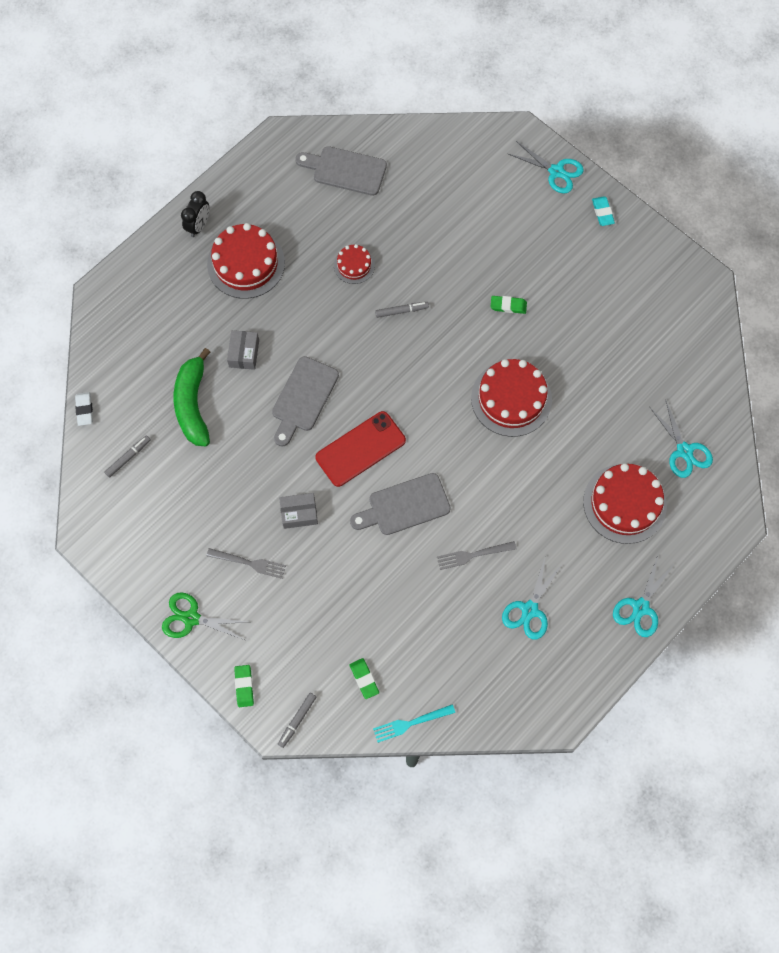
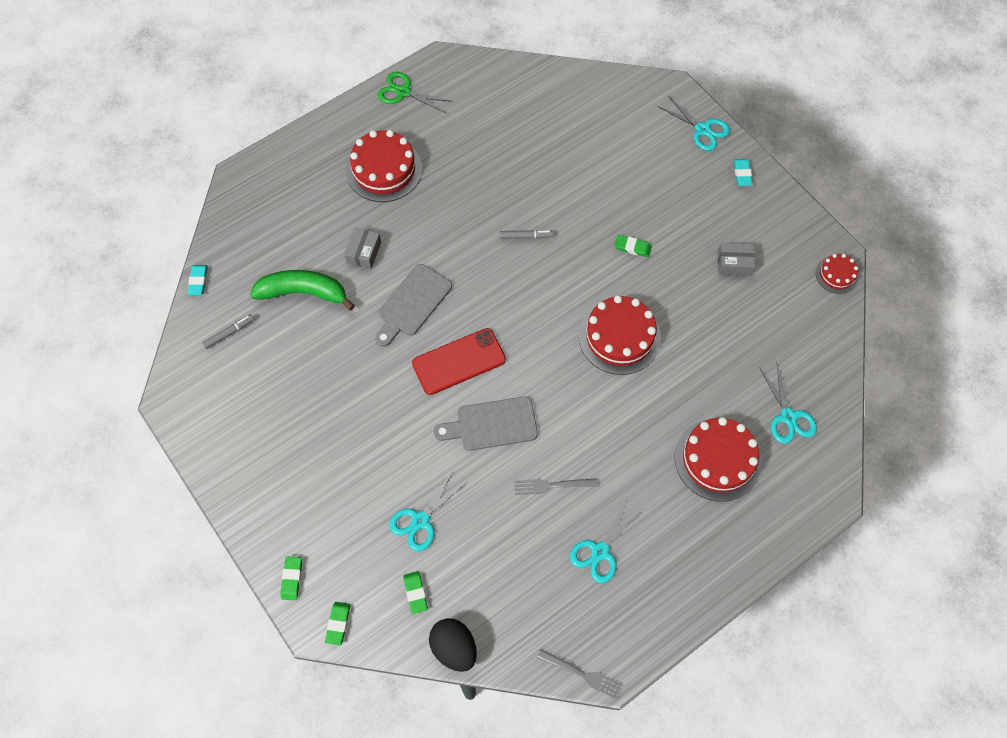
camera: 10 degrees right, 5 degrees down
white eraser [75,392,93,426] -> turquoise eraser [188,265,208,295]
green scissors [162,592,247,640] -> green scissors moved to [378,72,453,113]
green banana [174,348,210,446] -> green banana turned 90 degrees clockwise [250,270,355,310]
black clock [181,191,209,237] -> none
grey fork [206,548,286,579] -> grey fork moved to [537,649,623,699]
grey marker [278,693,316,748] -> green eraser [325,602,350,645]
grey box [279,493,318,529] -> grey box moved to [717,243,755,276]
grey cutting board [295,146,387,196] -> none
red cake [334,244,375,284] -> red cake moved to [816,254,858,294]
turquoise fork [373,704,455,743] -> black egg [429,618,477,672]
turquoise scissors [613,556,675,637] -> turquoise scissors moved to [389,471,468,552]

